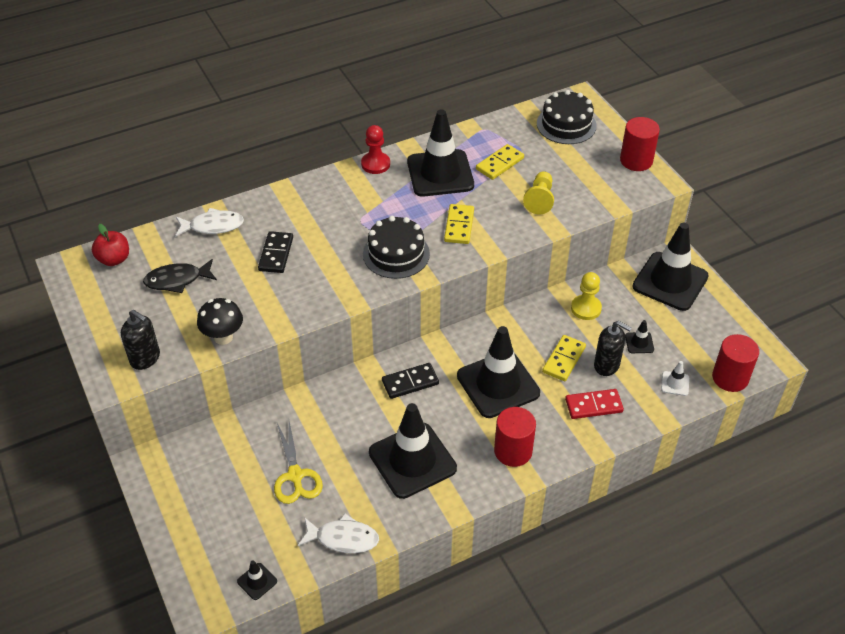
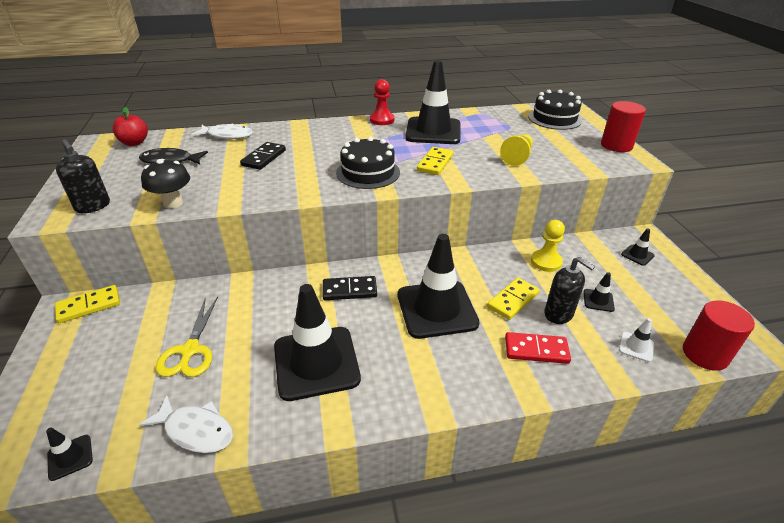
camera: 15 degrees right, 10 degrees down
yellow domino [476,144,524,180] -> yellow domino moved to [55,285,120,323]
red cylinder [494,407,536,467] -> none
black traffic cone [633,223,709,311] -> black traffic cone [621,228,655,266], size x0.41

